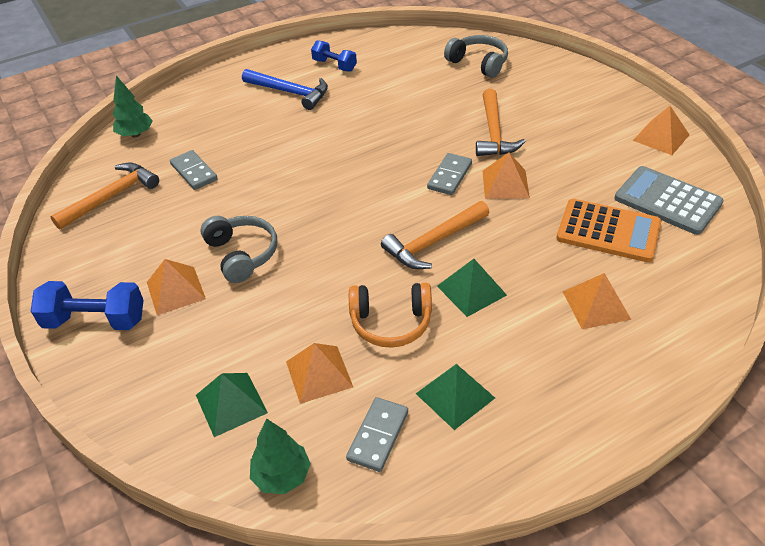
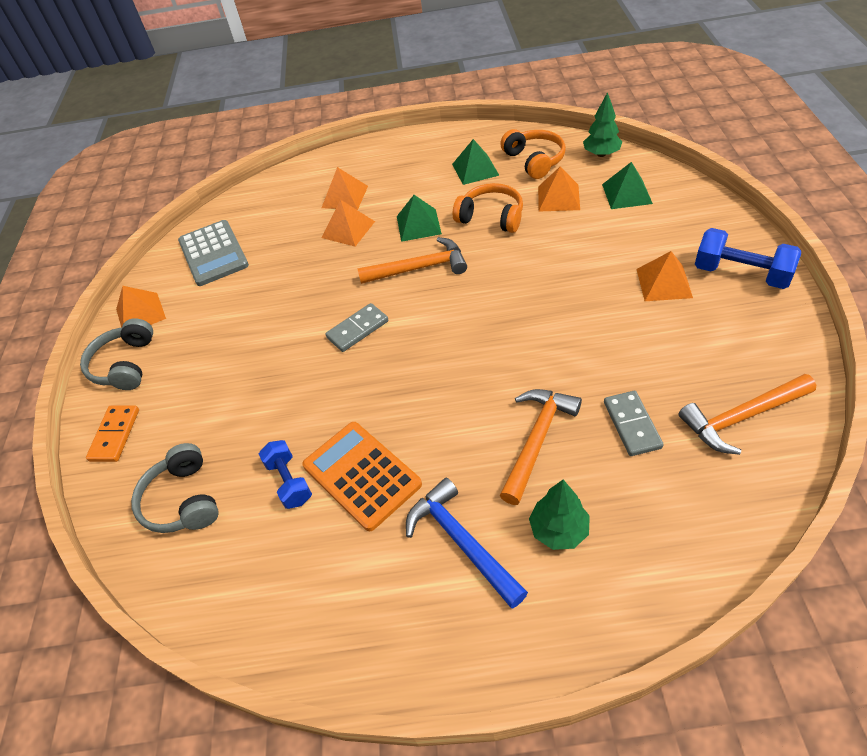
camera: 150 degrees left, 5 degrees up
green tree [113,76,153,137] -> green tree moved to [529,480,590,550]
grey headphones [201,216,277,283] -> grey headphones moved to [80,318,153,390]
blue dumbbell [311,40,357,72] -> blue dumbbell moved to [259,440,312,509]
grey domino [346,397,408,472] -> orange headphones [500,129,566,179]
orange hammer [476,89,526,156] -> orange hammer moved to [500,389,582,505]
orange pyramid [483,152,530,199] -> orange pyramid moved to [321,200,375,246]
orange calculator [556,199,661,263] -> orange calculator moved to [302,422,422,531]
none -> orange domino [86,405,139,462]

